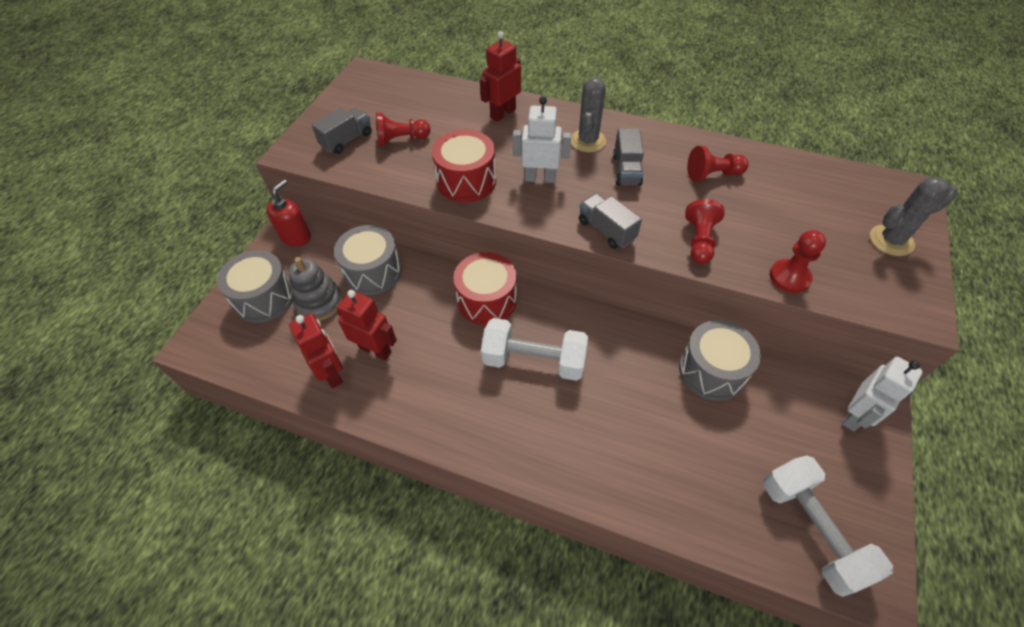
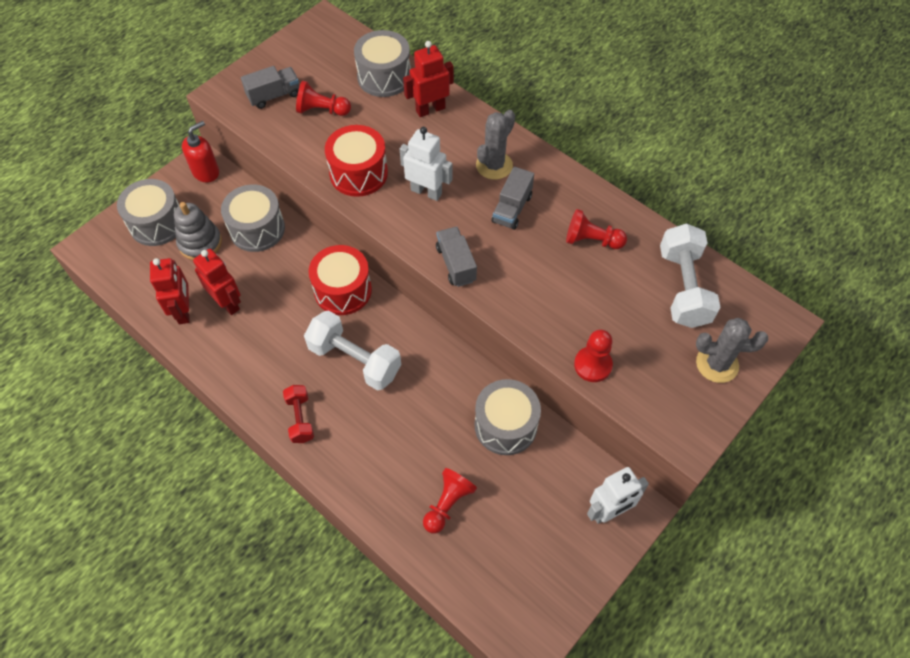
camera: 20 degrees right, 5 degrees up
red pawn [685,199,725,264] -> red pawn moved to [423,468,477,533]
white dumbbell [763,455,893,597] -> white dumbbell moved to [660,223,721,328]
none -> red dumbbell [283,385,314,443]
none -> grey drum [354,30,411,97]

